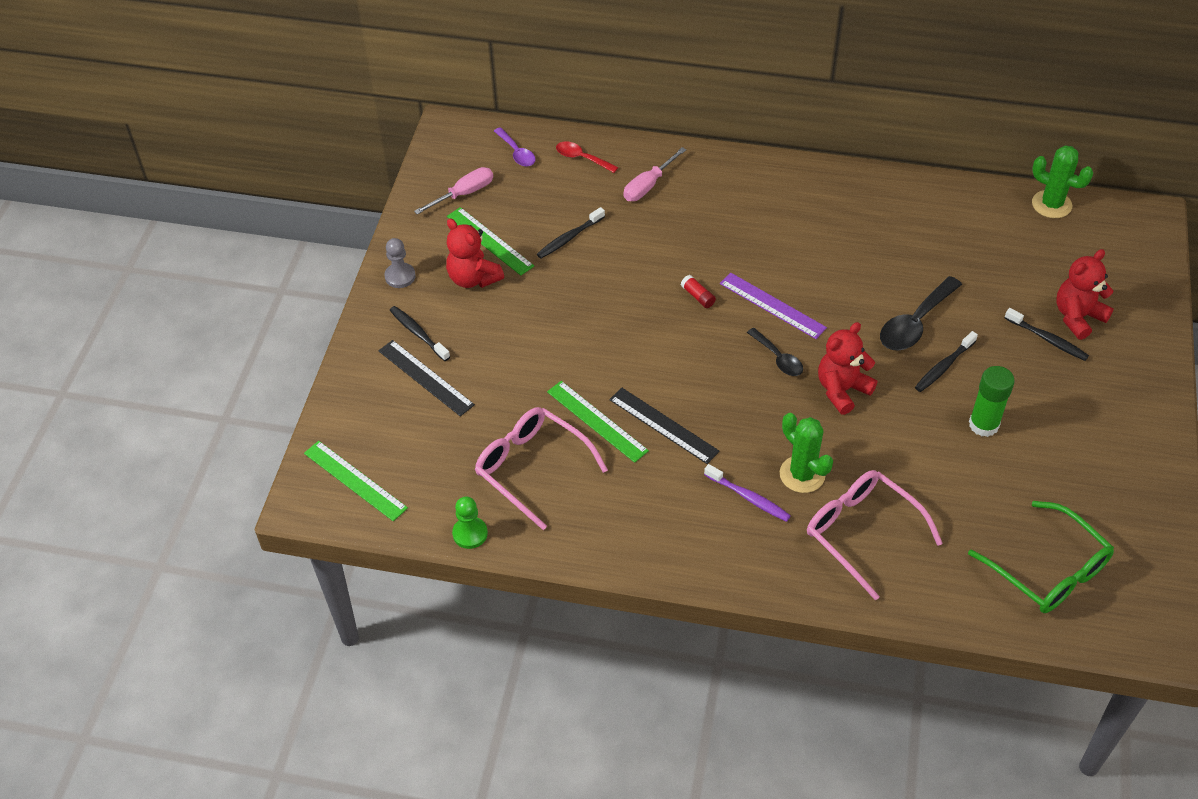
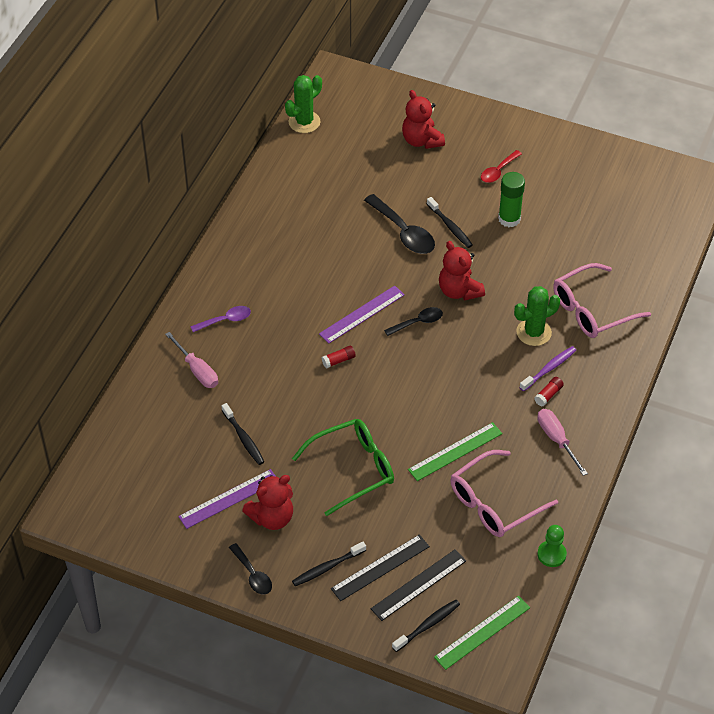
camera: 80 degrees left, 0 degrees up
grey pawn [384,238,416,288] -> black spoon [229,543,272,595]
pink screwdriver [414,167,493,215] -> pink screwdriver moved to [537,409,588,476]
green ruler [447,207,534,276] -> purple ruler [178,469,276,529]
purple spoon [494,127,536,167] -> purple spoon moved to [190,306,251,332]
red spoon [556,141,618,173] -> red spoon moved to [481,150,522,183]
black ruler [609,388,720,464] -> black ruler moved to [371,549,466,621]
green glasses [968,501,1114,613] -> green glasses moved to [292,419,394,516]
black toothbrush [1005,308,1089,361] -> black toothbrush moved to [392,600,460,652]
none -> red glue stick [534,377,564,406]

